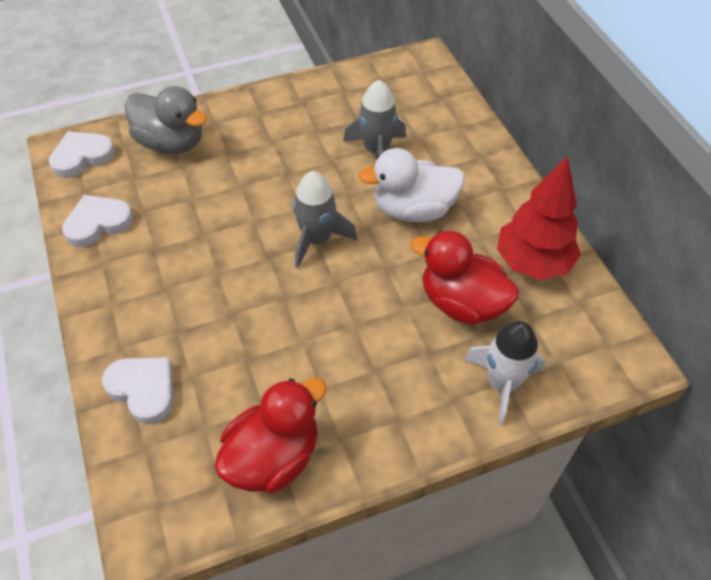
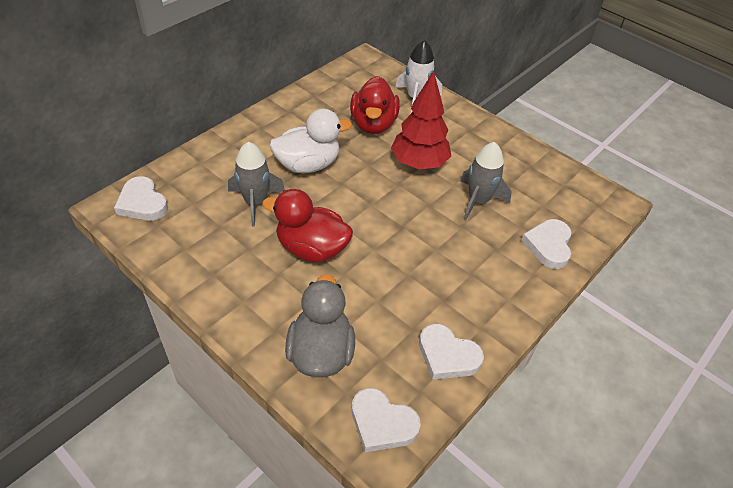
camera: 120 degrees left, 5 degrees down
red duck [215,378,327,493] -> red duck moved to [262,189,353,262]
grey rocket [293,171,357,268] -> grey rocket moved to [460,142,512,221]
white duck [358,148,465,222] -> white duck turned 75 degrees counterclockwise [270,109,352,173]
red tree [497,155,581,280] -> red tree moved to [391,71,451,169]
none -> white heart [114,176,168,221]

